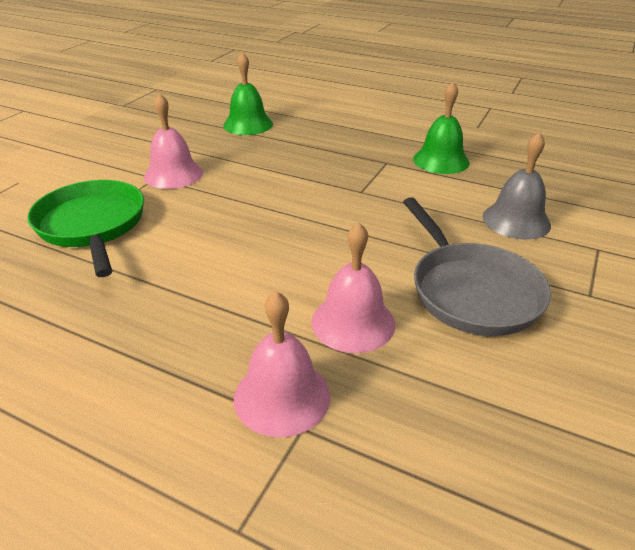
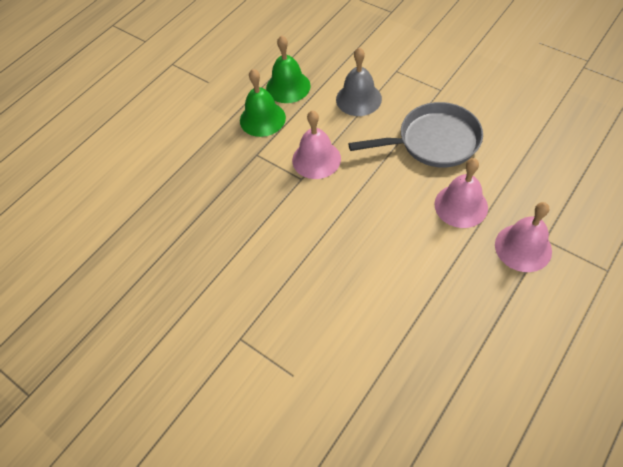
camera: 75 degrees left, 20 degrees up
green pan [27,180,144,277] -> none
pink bell [144,93,203,189] -> pink bell moved to [292,110,341,179]
green bell [223,52,273,135] -> green bell moved to [266,35,311,103]

